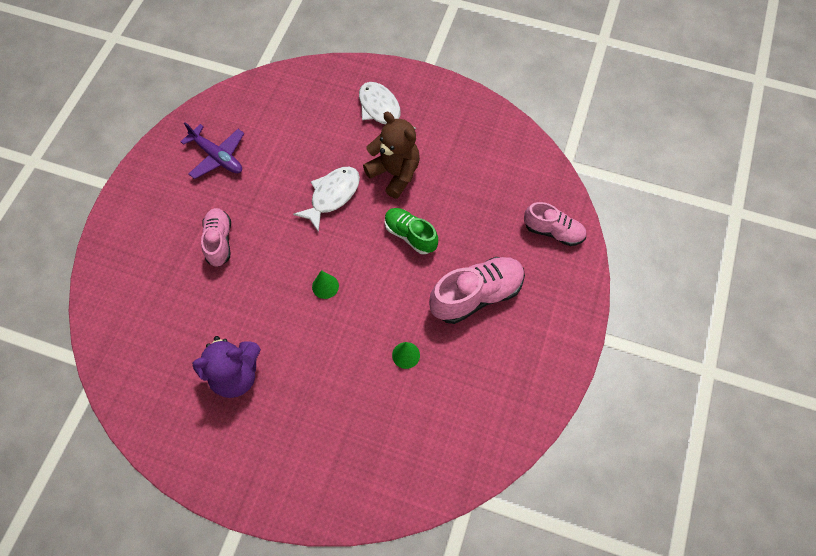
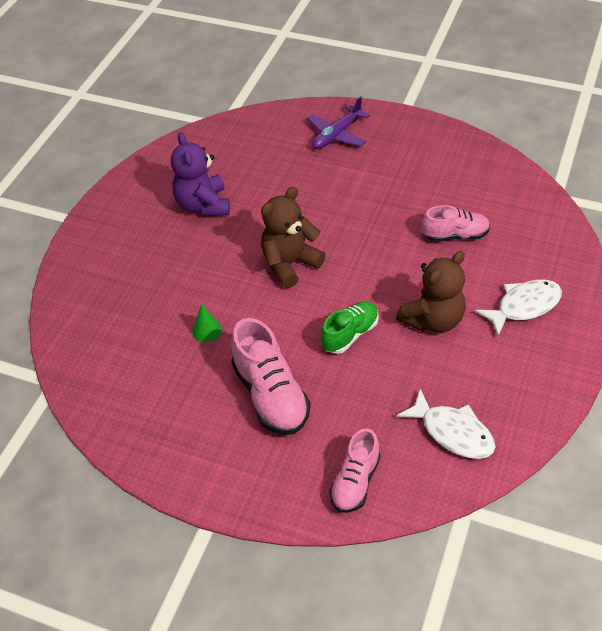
camera: 95 degrees right, 15 degrees down
purple plane [180,122,244,179] -> purple plane moved to [307,96,370,149]
pink shoe [201,208,231,267] -> pink shoe moved to [422,205,490,242]
white fish [293,167,360,232] -> white fish moved to [397,389,496,459]
green cone [312,270,339,299] -> brown teddy bear [261,187,326,288]

